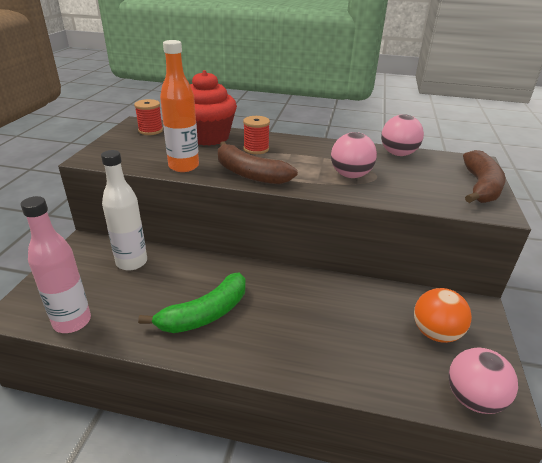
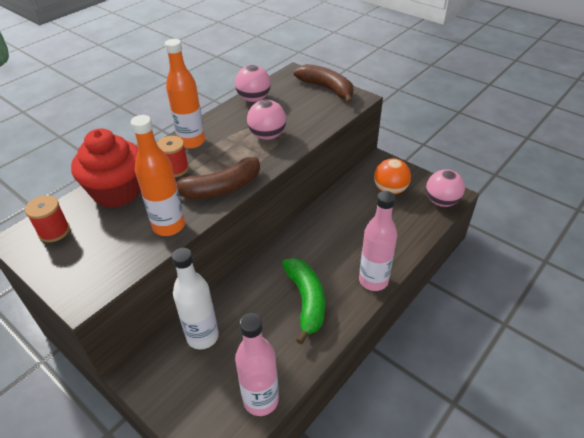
camera: 60 degrees left, 10 degrees up
none -> orange bottle [165,39,205,149]
none -> pink bottle [359,191,397,291]

